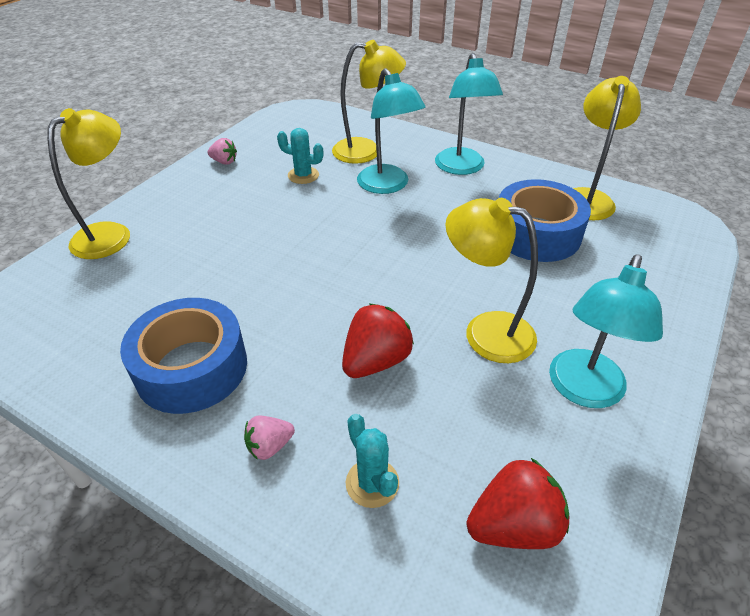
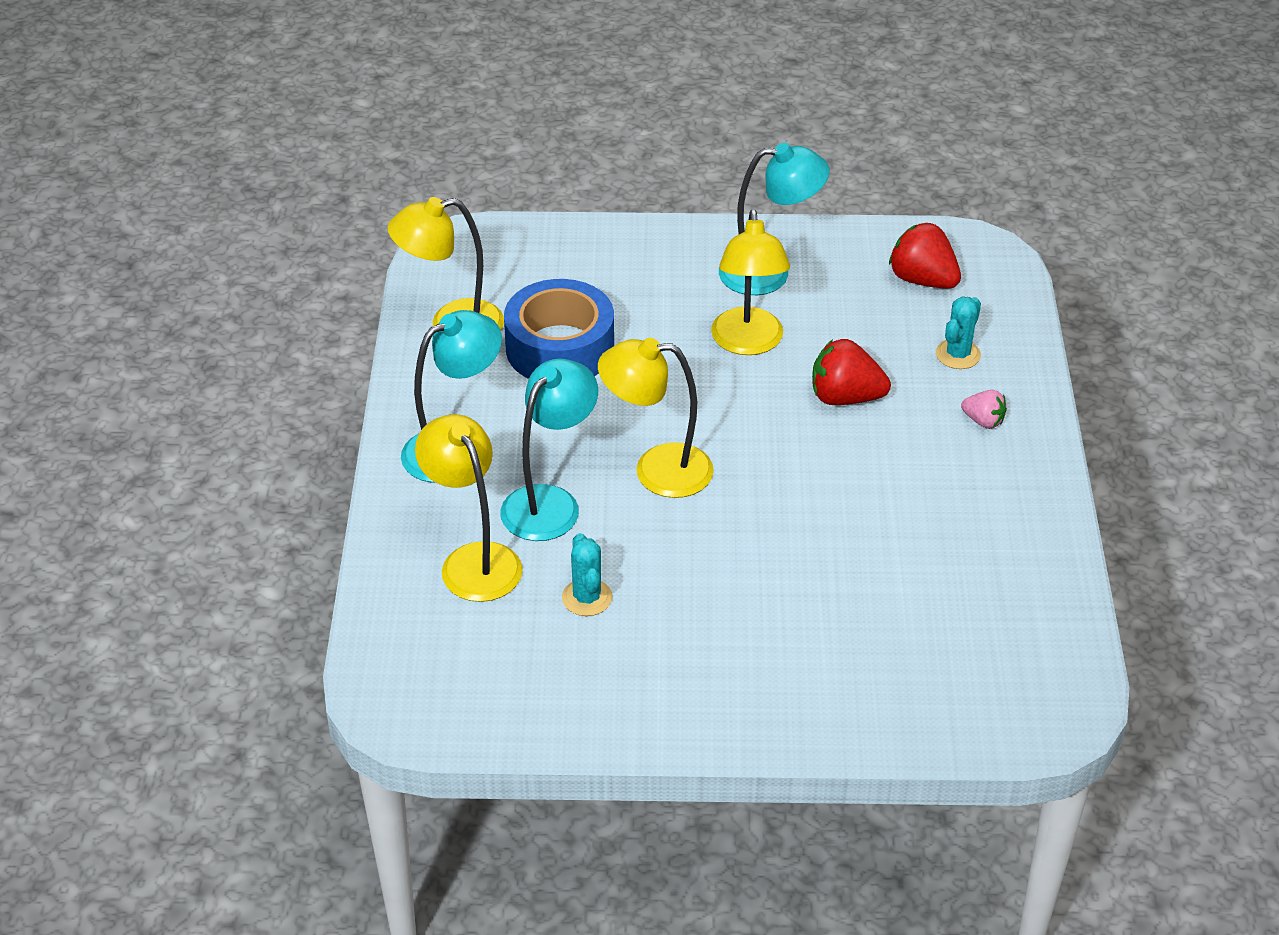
camera: 120 degrees left, 0 degrees up
yellow lamp [47,108,130,259] -> yellow lamp moved to [598,338,714,498]
blue tape [120,298,247,414] -> none
pink strawberry [207,138,237,165] -> none

